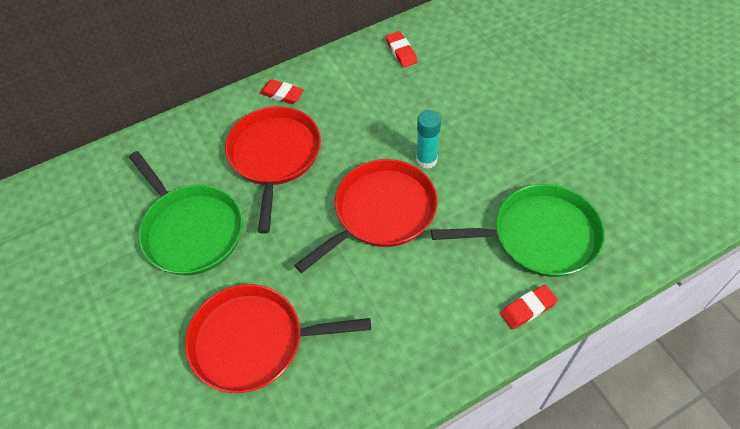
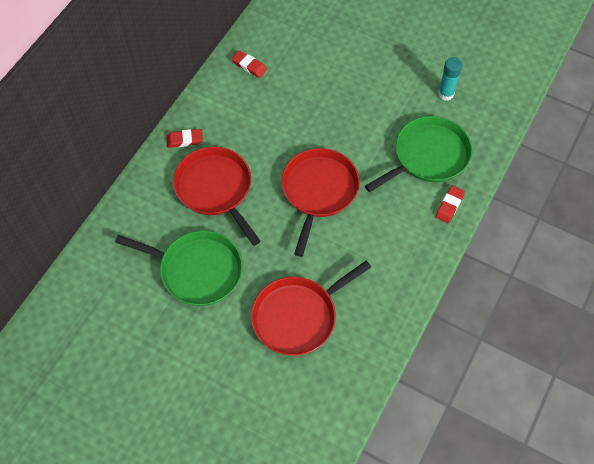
camera: 35 degrees left, 5 degrees up
turquoise glue stick [416,110,441,169] -> turquoise glue stick moved to [438,57,462,100]

